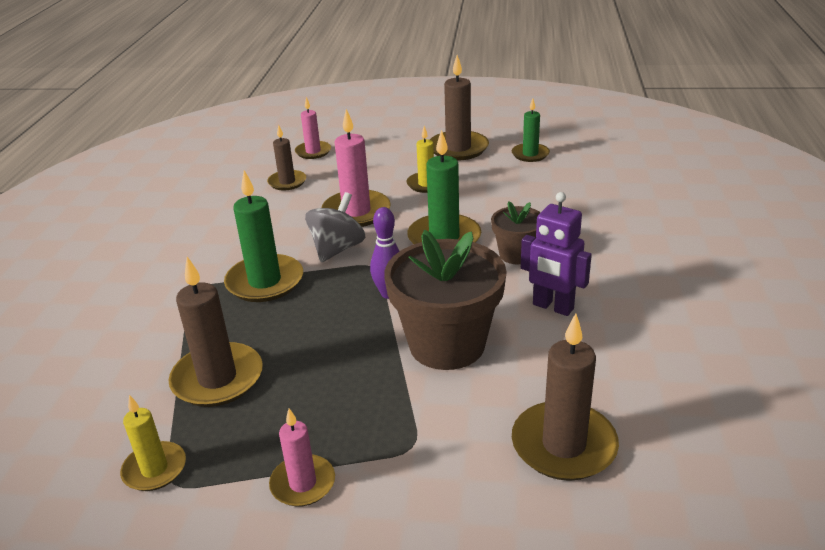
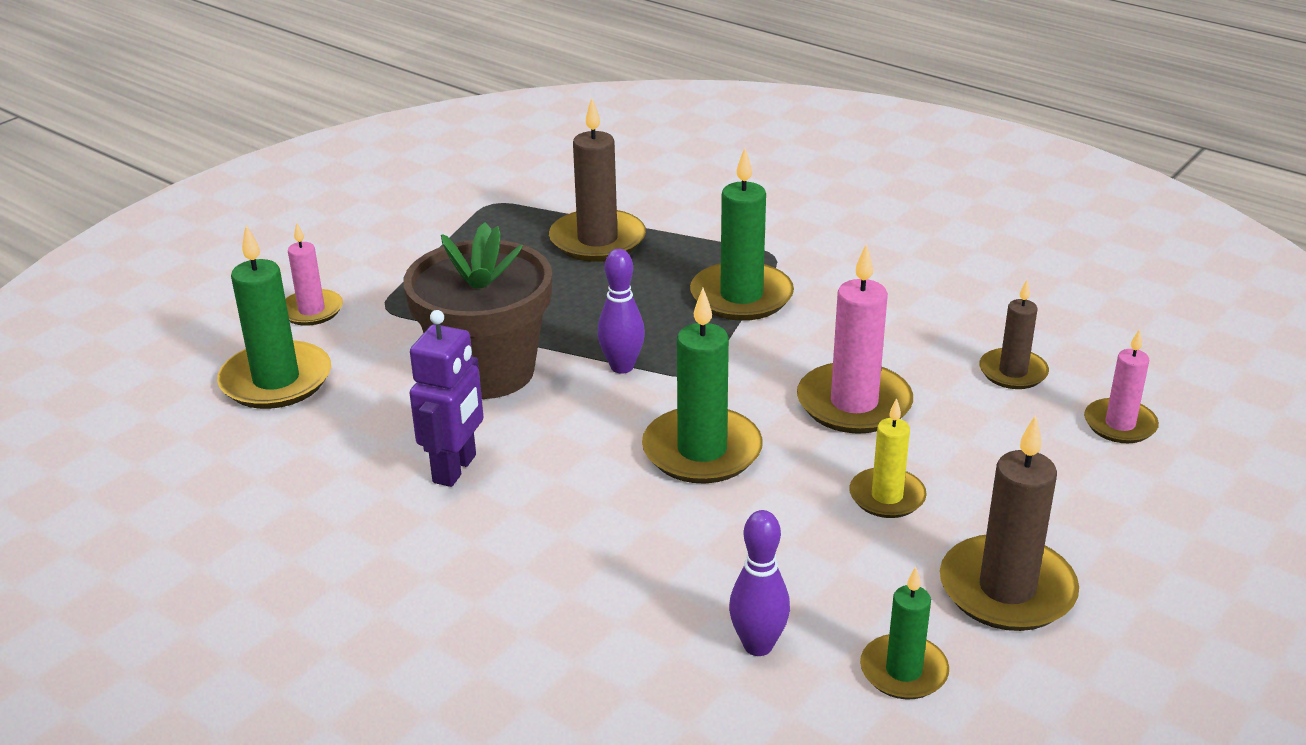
camera: 120 degrees right, 0 degrees up
yellow candle [120,395,186,491] -> none
pink candle [269,408,335,507] -> pink candle moved to [285,222,343,326]
grey spinning top [305,192,365,262] -> none
brown flower pot [491,201,541,264] -> none
brown candle [512,313,619,481] -> green candle [217,225,331,409]
purple robot [521,192,592,316] -> purple robot turned 135 degrees clockwise [409,310,484,487]
none -> purple bowling pin [729,510,790,656]

